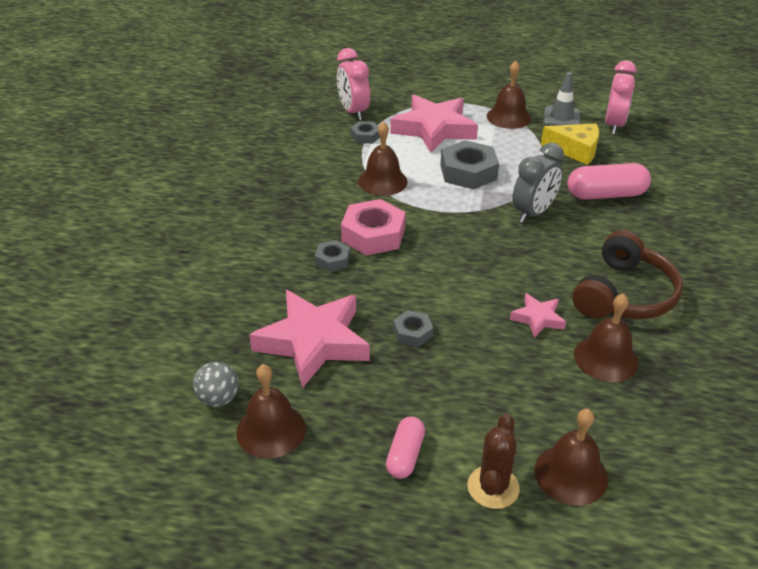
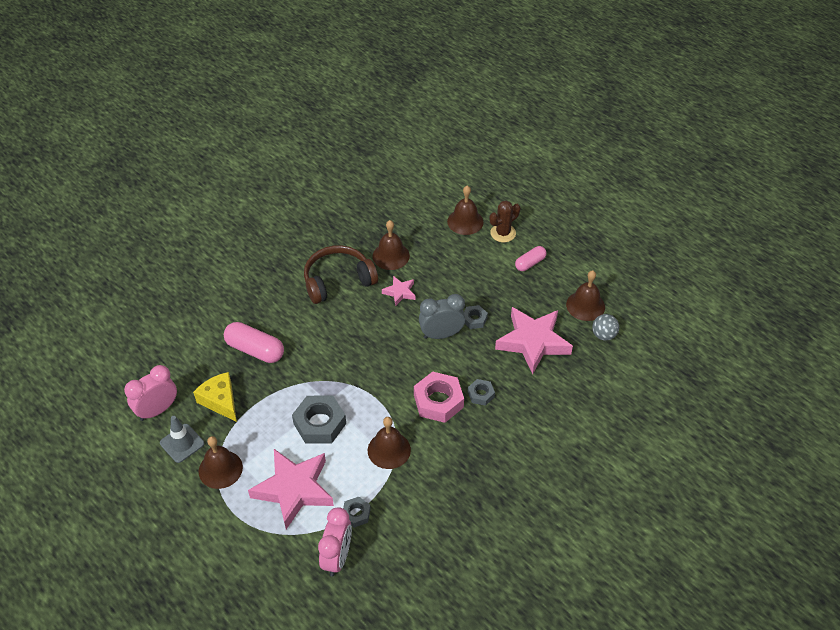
camera: 145 degrees left, 10 degrees up
grey clock [512,143,564,223] -> grey clock moved to [419,294,465,339]

